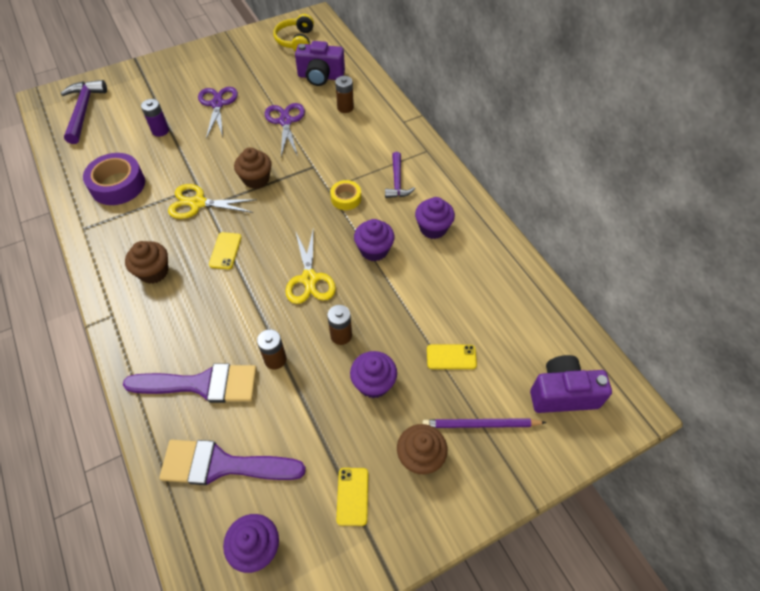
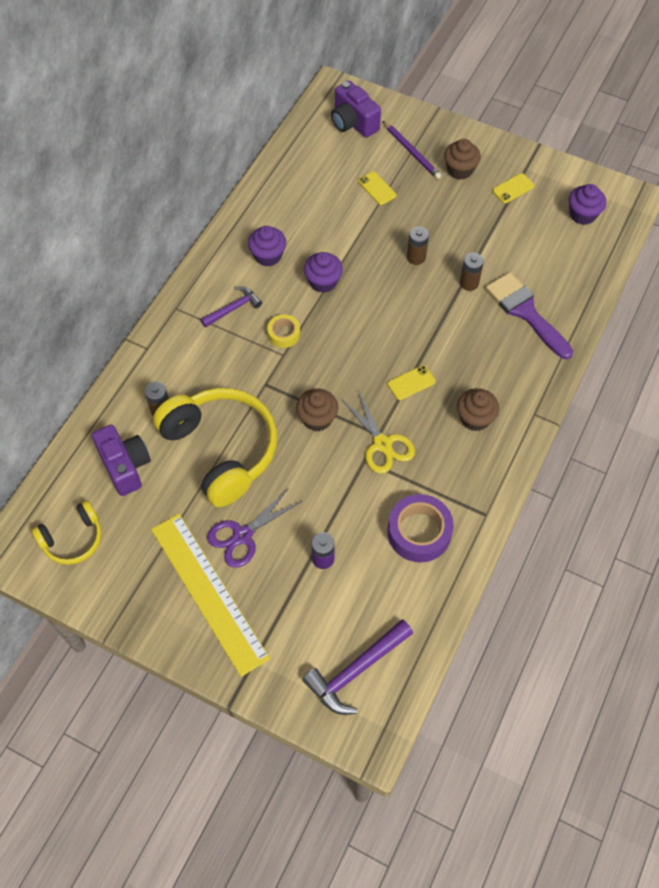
camera: 125 degrees left, 5 degrees up
purple brush [159,440,306,485] -> none
purple scissors [265,103,305,156] -> yellow headphones [153,388,278,507]
yellow scissors [286,228,336,304] -> none
purple cupcake [350,351,397,398] -> none
none -> yellow ruler [151,514,270,677]

